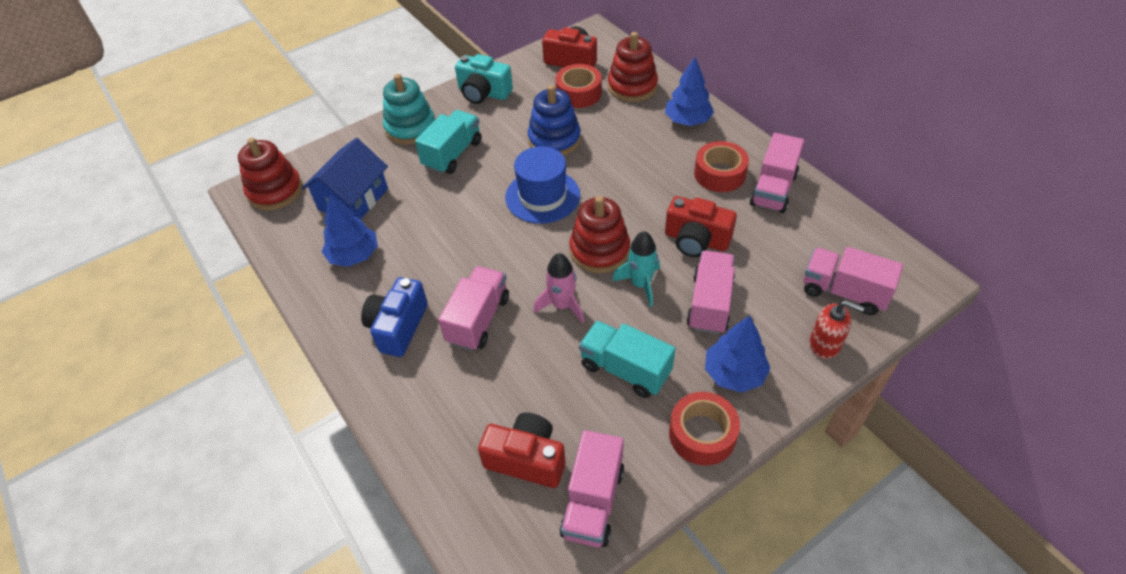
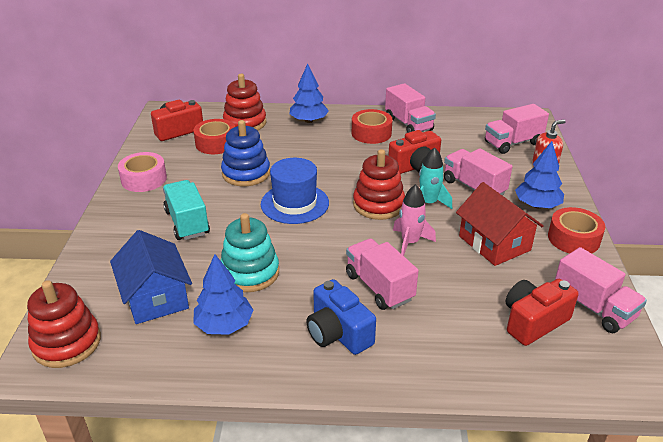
camera: 55 degrees left, 15 degrees down
turquoise stacking toy [383,74,435,144] -> turquoise stacking toy moved to [220,213,279,292]
turquoise camera [455,54,513,104] -> pink tape [118,152,167,192]
turquoise truck [579,321,675,398] -> red house [456,182,544,266]

